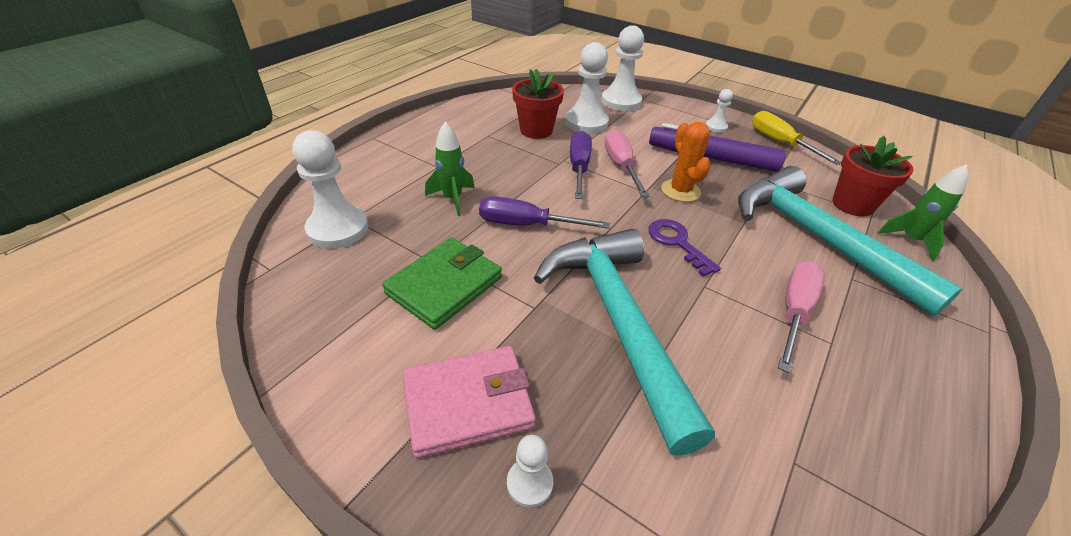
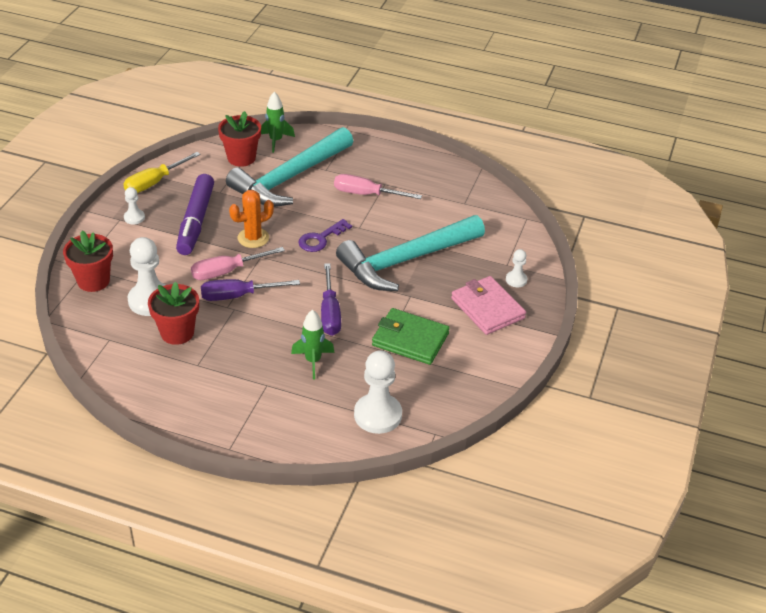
camera: 105 degrees left, 0 degrees up
white pawn [601,25,644,111] -> red flower pot [63,230,113,292]

